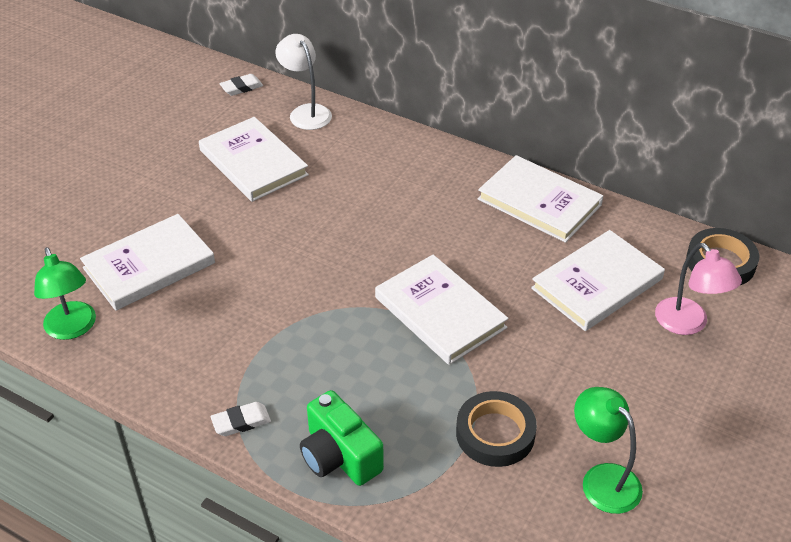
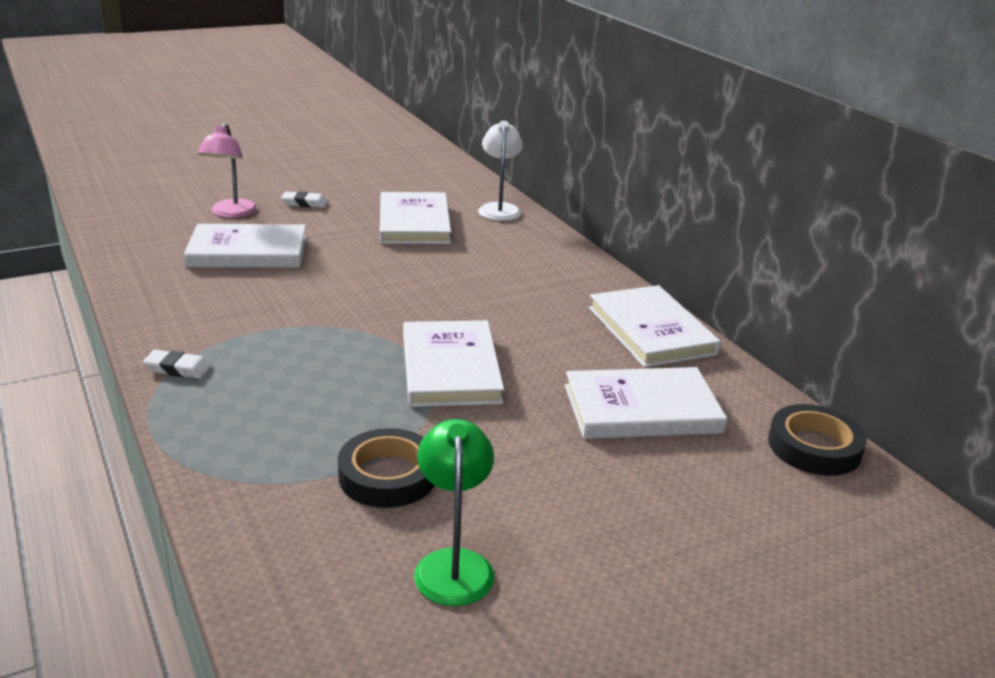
camera: 30 degrees right, 15 degrees down
green lamp [34,247,96,340] -> none
white eraser [219,74,263,96] -> white eraser moved to [281,191,328,208]
green camera [300,390,384,486] -> none
pink lamp [655,243,742,335] -> pink lamp moved to [197,123,257,218]

